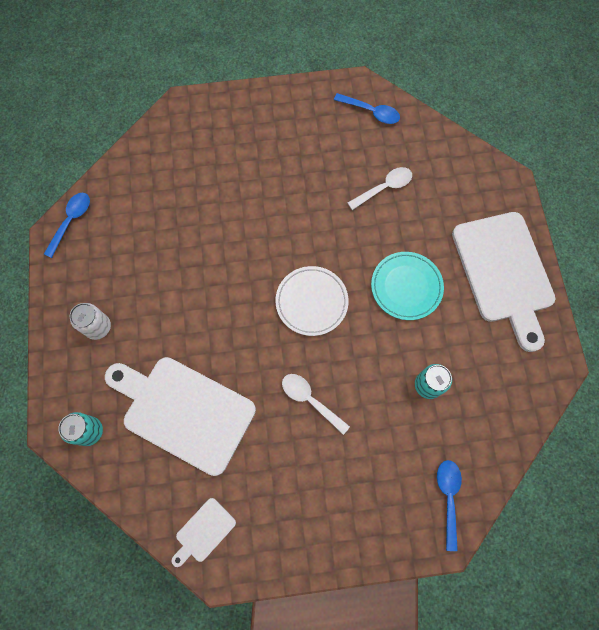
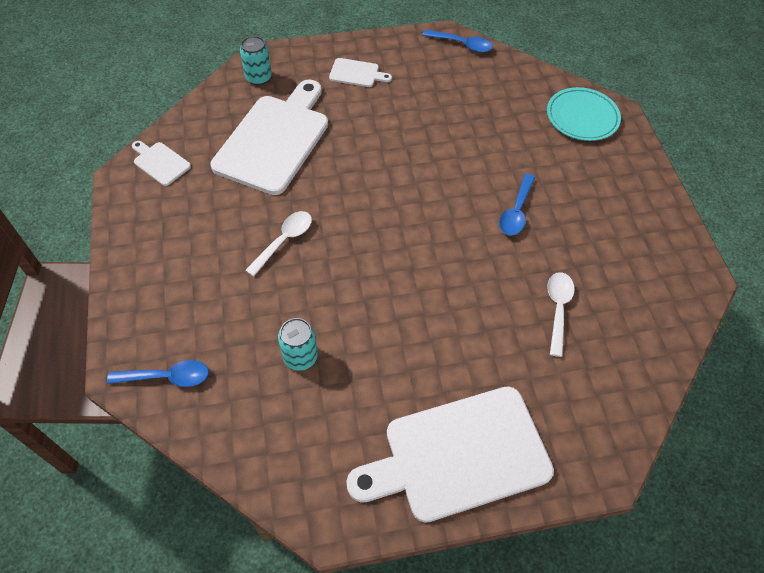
camera: 85 degrees right, 15 degrees down
white can [70,303,111,340] -> white cutting board [329,58,392,87]
white plate [275,266,349,336] -> none
blue spoon [334,93,400,124] -> blue spoon moved to [499,174,535,236]
white spoon [348,167,412,210] -> white spoon turned 135 degrees counterclockwise [547,272,575,357]
turquoise plate [371,252,444,320] -> turquoise plate moved to [547,87,621,141]

